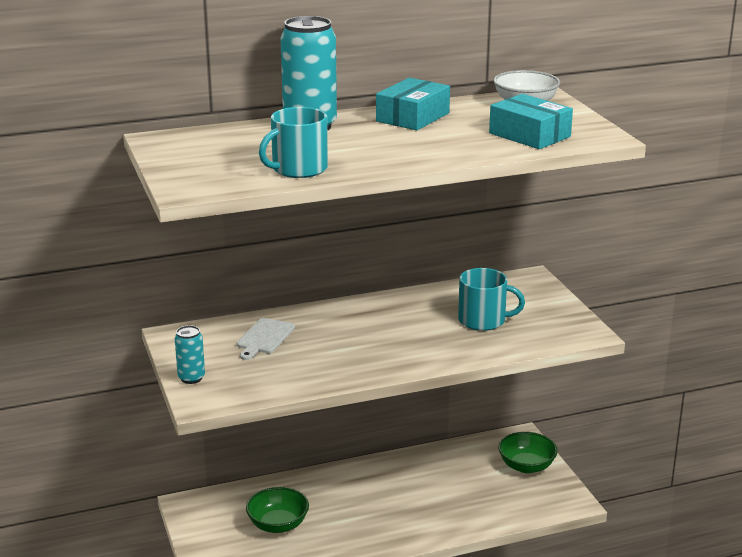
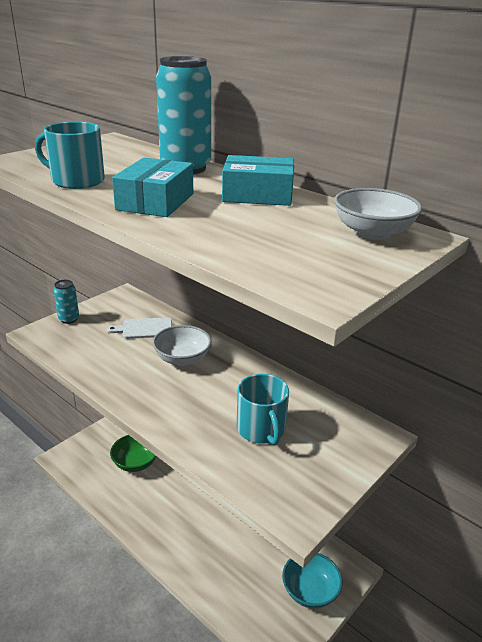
camera: 60 degrees right, 5 degrees up
turquoise box [489,94,573,149] -> turquoise box moved to [112,157,193,217]
green bowl [498,432,558,473] -> turquoise bowl [282,553,342,608]
none -> white bowl [153,325,211,366]

